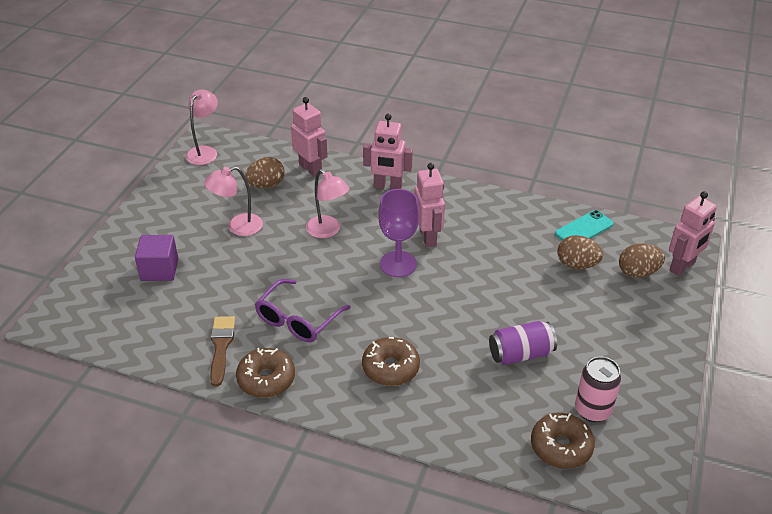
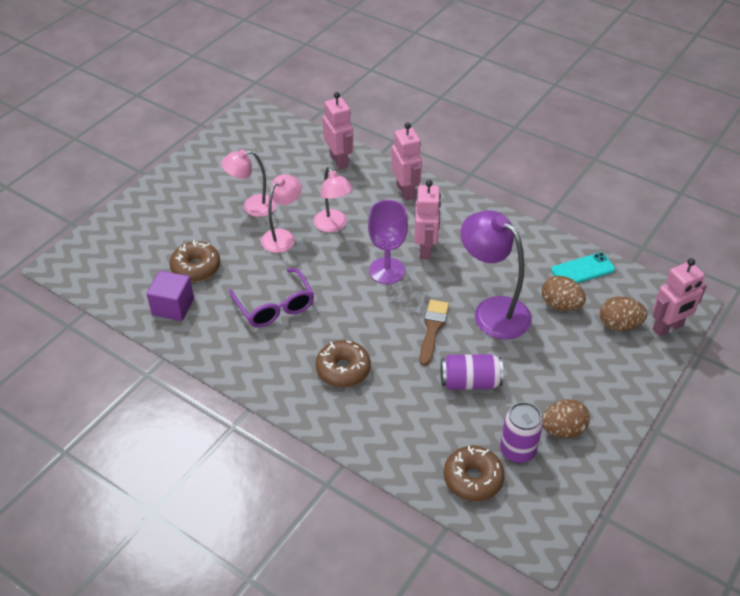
camera: 15 degrees right, 5 degrees up
purple cube [135,235,179,281] -> purple cube moved to [147,271,194,321]
pink lamp [186,90,218,165] -> pink lamp moved to [261,174,302,253]
brown brush [210,316,235,387] -> brown brush moved to [420,300,449,366]
brown donut [236,348,295,398] -> brown donut moved to [170,240,221,282]
brown egg [245,157,284,188] -> brown egg moved to [542,399,590,438]
purple glasses [255,279,351,342] -> purple glasses turned 75 degrees counterclockwise [229,268,314,327]
pink robot [363,114,413,190] -> pink robot turned 135 degrees counterclockwise [391,122,422,201]
pink can [575,356,621,422] -> purple can [500,402,543,463]
none -> purple lamp [461,210,532,339]

